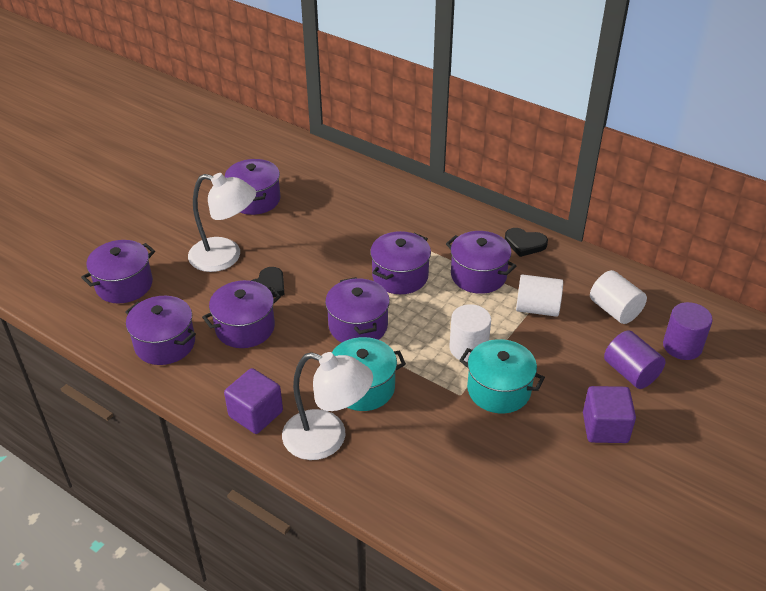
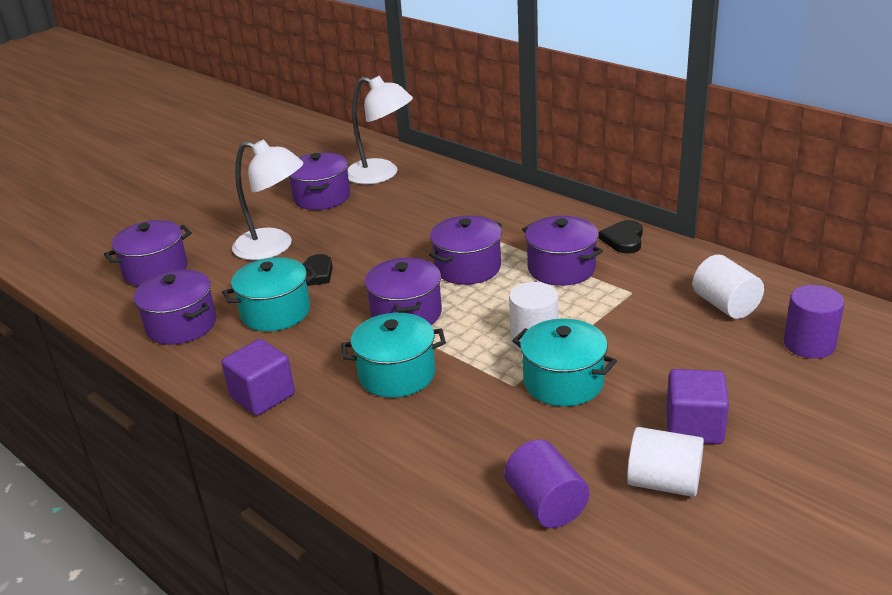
camera: 10 degrees right, 10 degrees down
purple pot [202,280,281,348] -> turquoise pot [222,257,317,331]
white lamp [282,352,373,460] -> white lamp moved to [347,76,413,184]
black heart [505,228,548,257] -> black heart turned 75 degrees clockwise [599,220,643,253]
white cylinder [516,274,563,317] -> white cylinder moved to [627,427,704,497]
purple cylinder [604,330,666,389] -> purple cylinder moved to [504,440,590,528]

